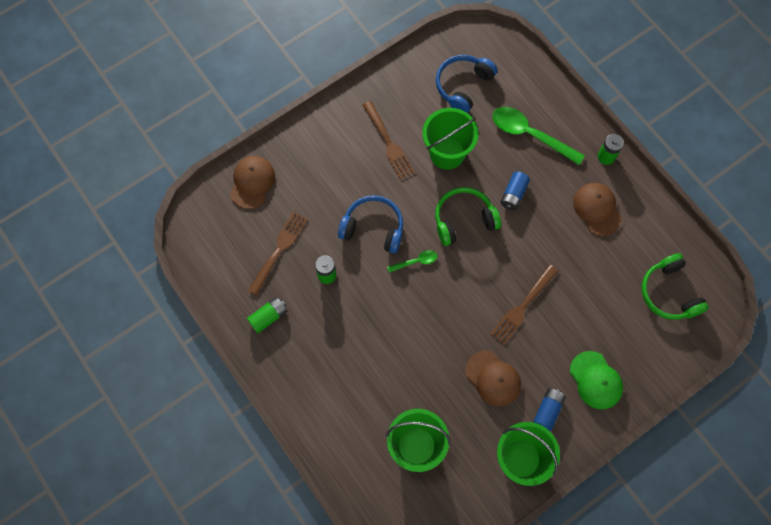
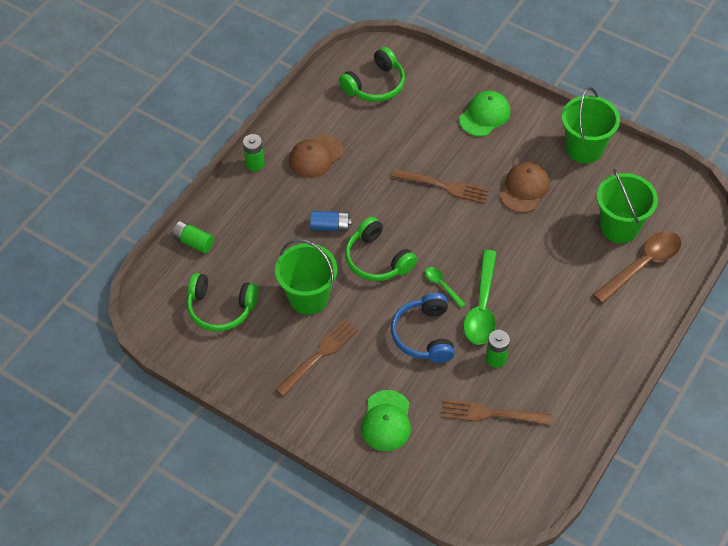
camera: 110 degrees left, 15 degrees down
brown cap [230,156,275,209] -> none
green battery [247,297,287,333] -> green battery moved to [172,221,214,253]
blue headphones [436,55,497,113] -> green headphones [187,273,259,332]
green spoon [492,107,585,165] -> green spoon moved to [464,250,497,345]
blue battery [533,388,566,431] -> none
none -> green cap [361,390,411,451]
none -> brown spoon [593,231,681,304]

